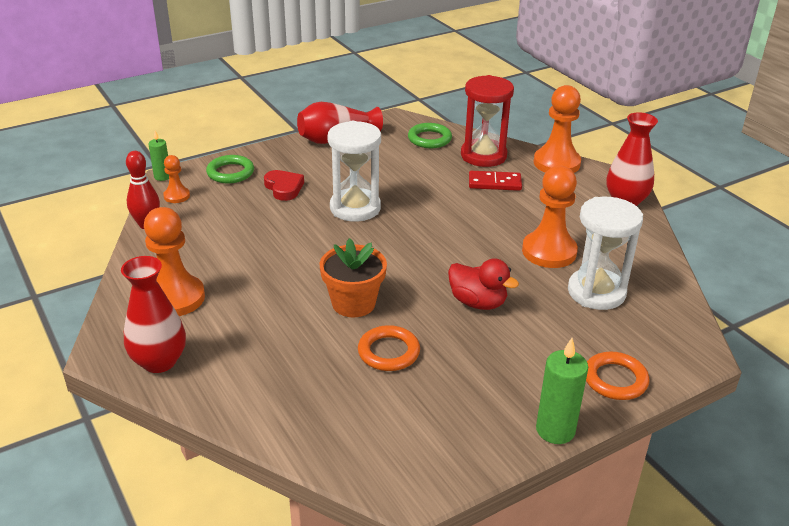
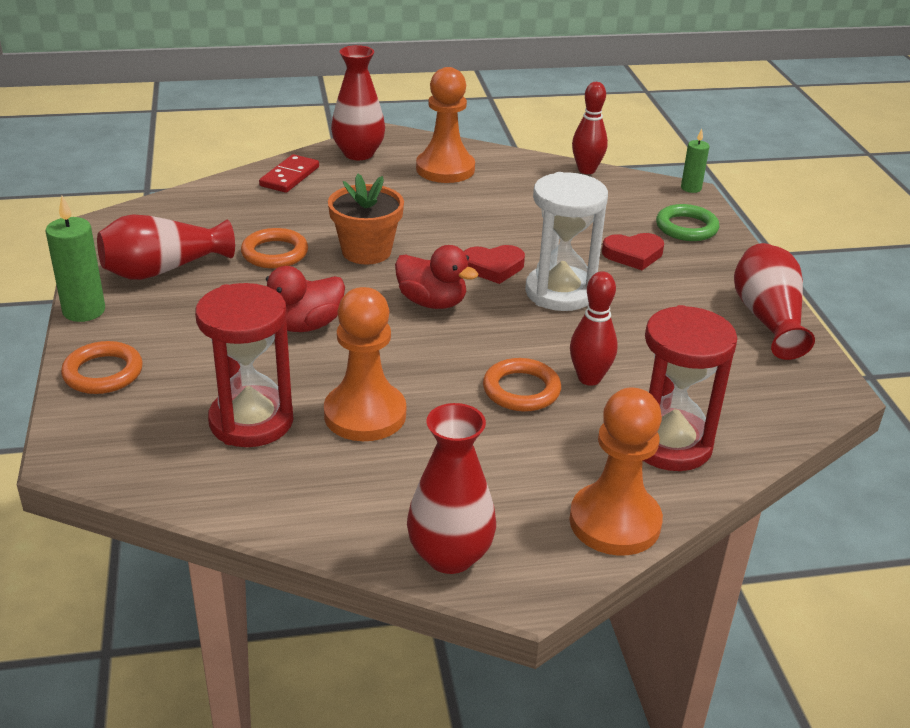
camera: 110 degrees right, 0 degrees up
orange pawn [163,155,190,203] -> none
green ring [408,123,452,148] -> none
red domino [469,171,522,191] -> red domino moved to [259,154,319,193]
white hourglass [568,197,643,310] -> red hourglass [195,283,293,447]
none -> red vase [97,214,235,280]
none -> red duck [395,245,478,309]
none -> red heart [464,245,525,284]
none -> orange ring [483,358,561,412]
none -> red bowling pin [570,271,618,386]

